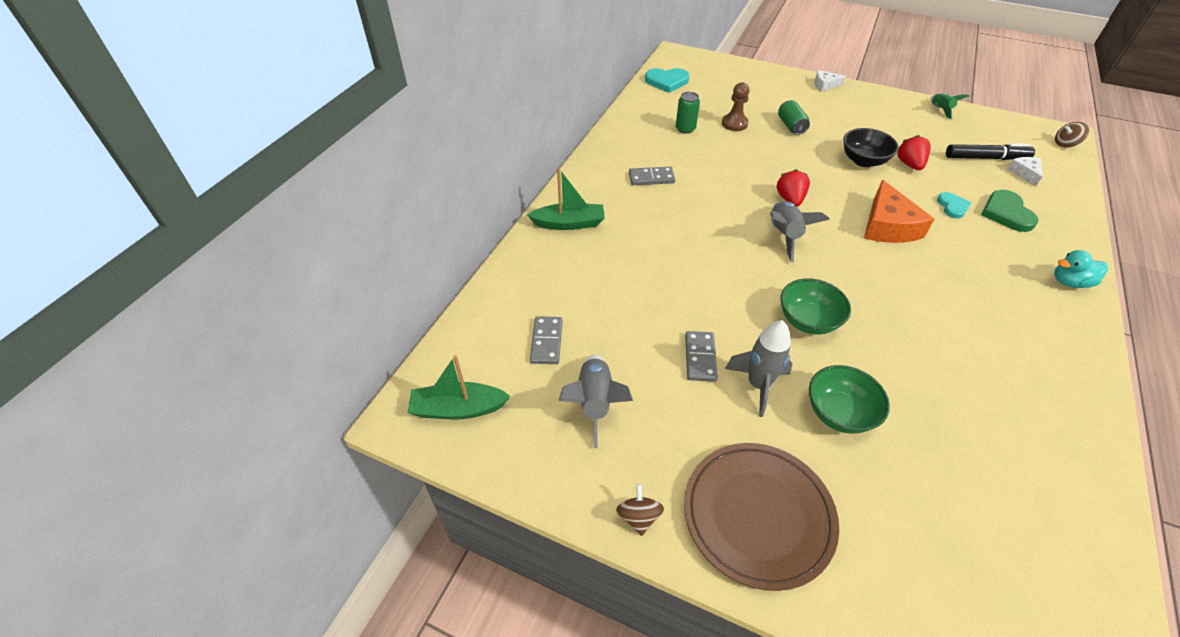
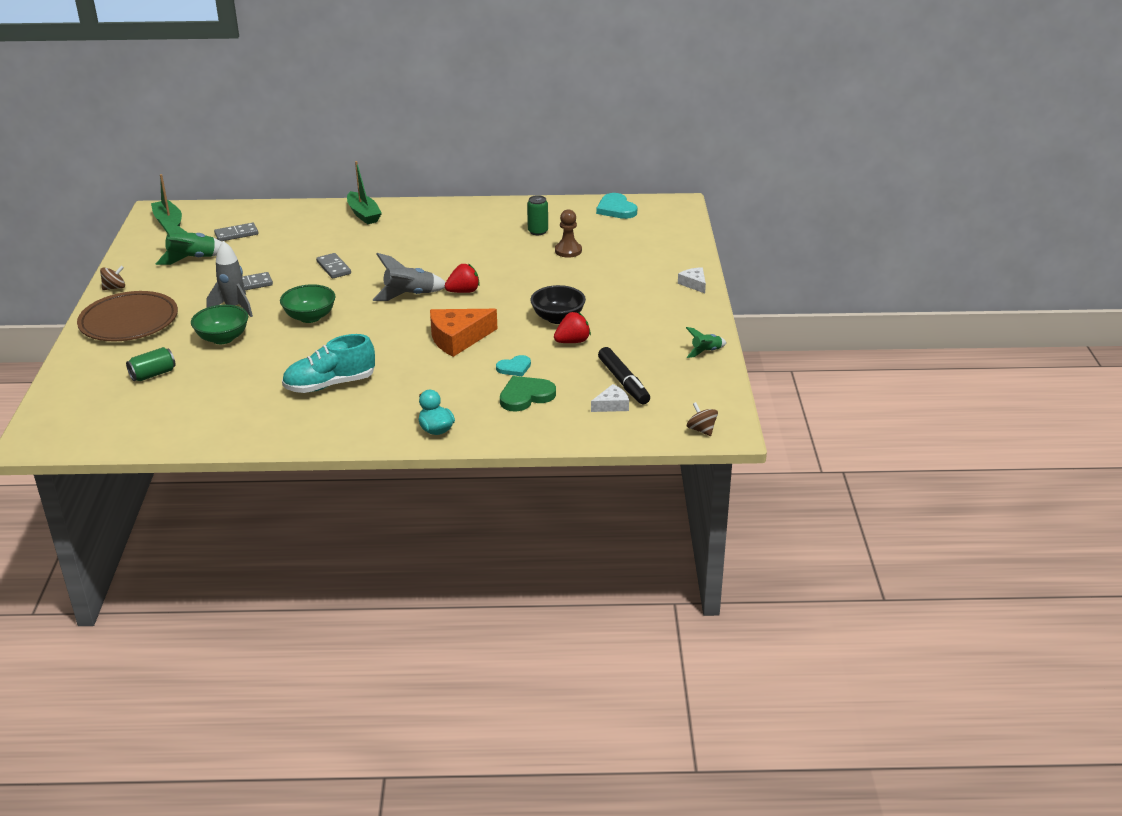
camera: 65 degrees right, 15 degrees down
grey rocket [559,355,633,448] -> green rocket [156,219,222,265]
grey domino [629,167,675,185] -> grey domino moved to [316,253,351,279]
green can [778,100,810,135] -> green can moved to [126,347,176,381]
none -> turquoise shoe [282,334,375,393]

